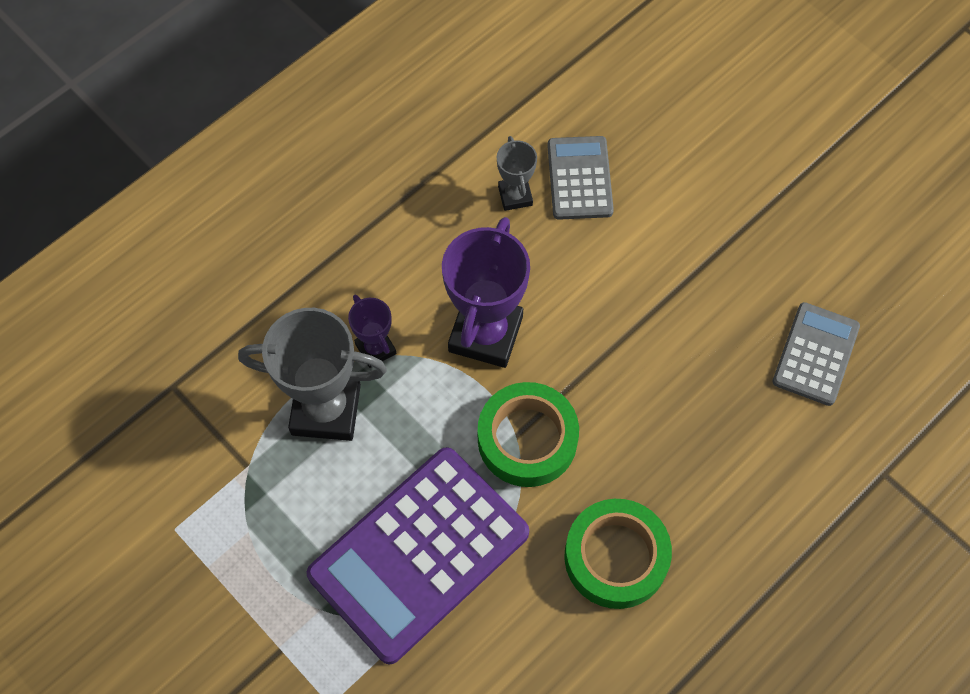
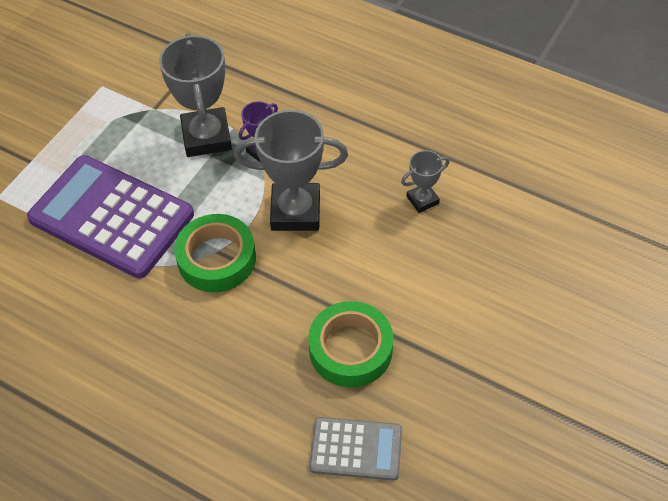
camera: 75 degrees right, 10 degrees down
purple trophy [442,217,530,368] -> grey trophy [234,110,348,231]
grey calculator [547,136,614,220] -> none
green tape [564,499,672,609] -> green tape moved to [308,301,393,387]

